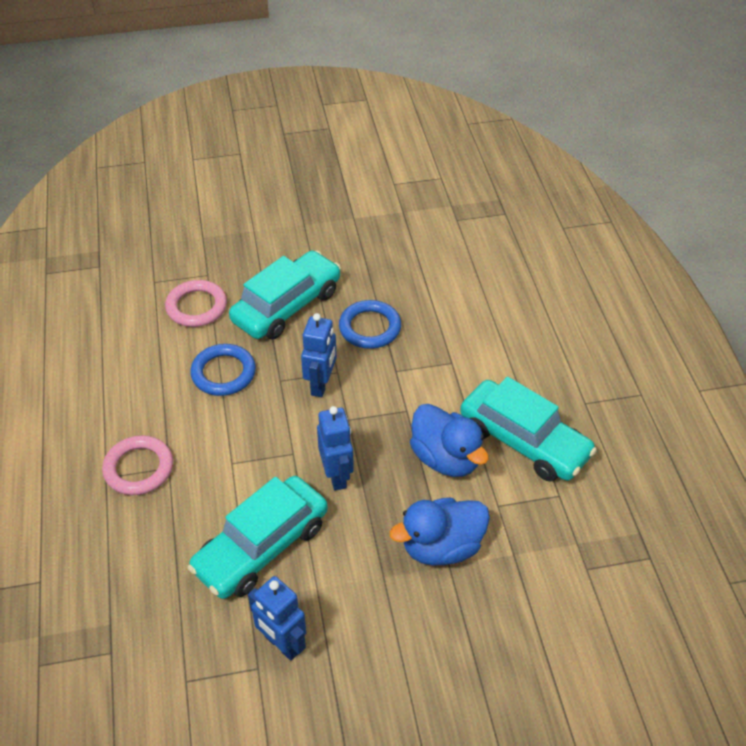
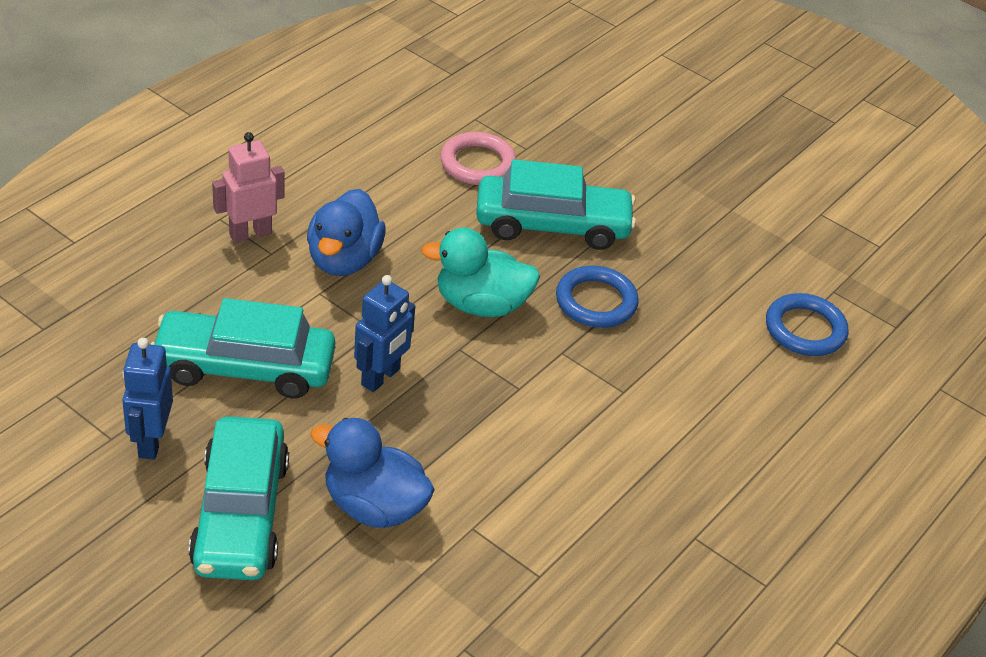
camera: 45 degrees right, 5 degrees down
pink ring [102,435,173,495] -> pink robot [212,132,284,243]
blue ring [190,344,256,396] -> blue ring moved to [766,293,849,356]
blue robot [301,313,337,397] -> turquoise duck [421,228,540,317]
blue duck [410,404,489,477] -> blue duck moved to [307,189,386,276]
turquoise car [460,377,597,482] -> turquoise car moved to [189,416,289,580]

